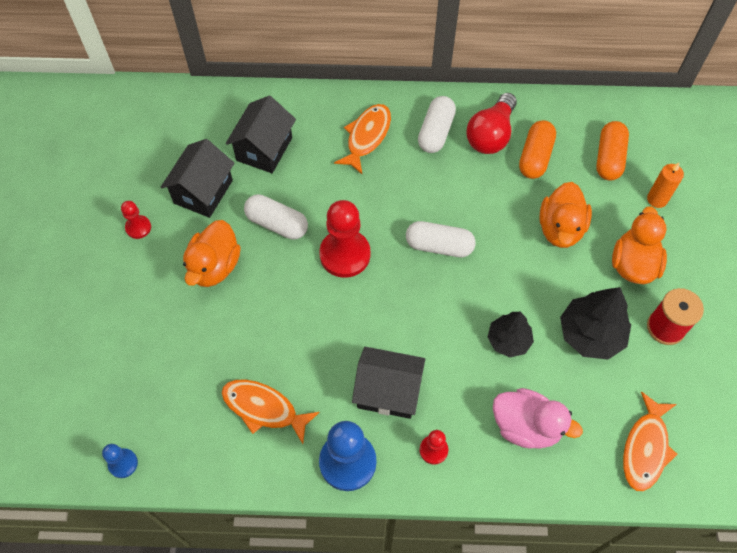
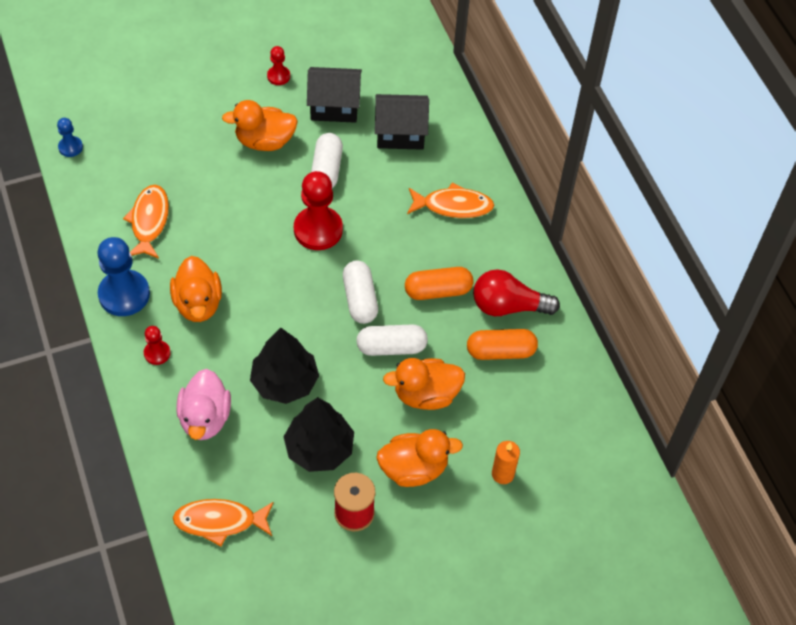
camera: 65 degrees right, 5 degrees down
black house [352,347,425,419] -> orange duck [170,256,222,322]
white capsule [418,96,456,153] -> white capsule moved to [356,324,428,356]
black tree [488,312,534,357] -> black tree [250,328,319,404], size x1.53
orange capsule [596,121,629,181] -> orange capsule moved to [405,267,473,300]

